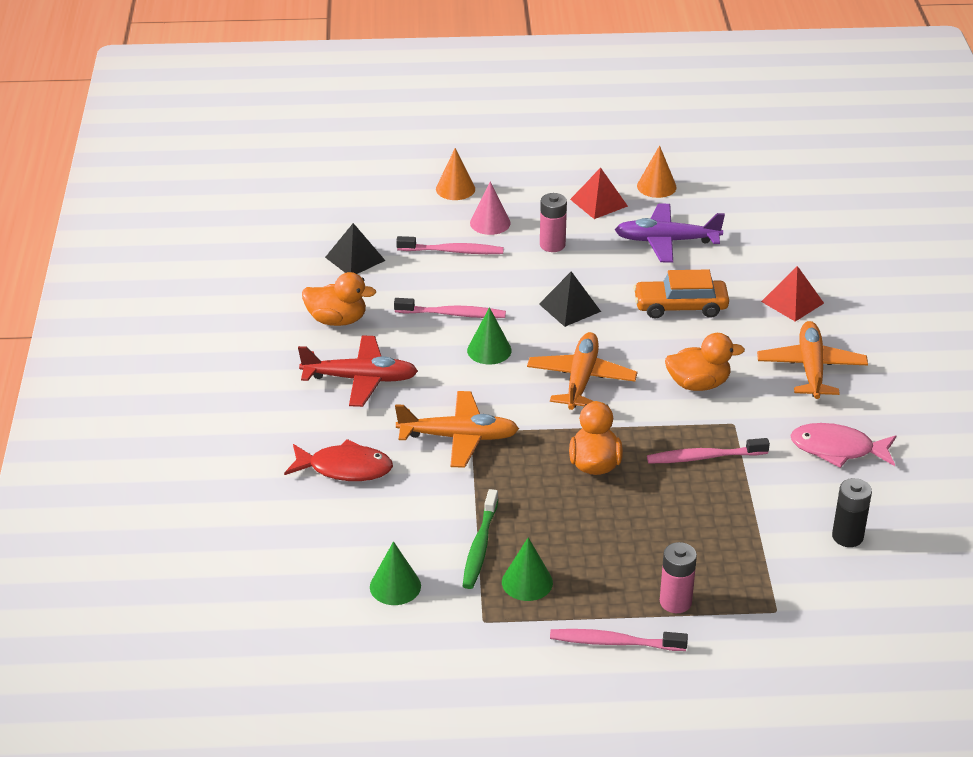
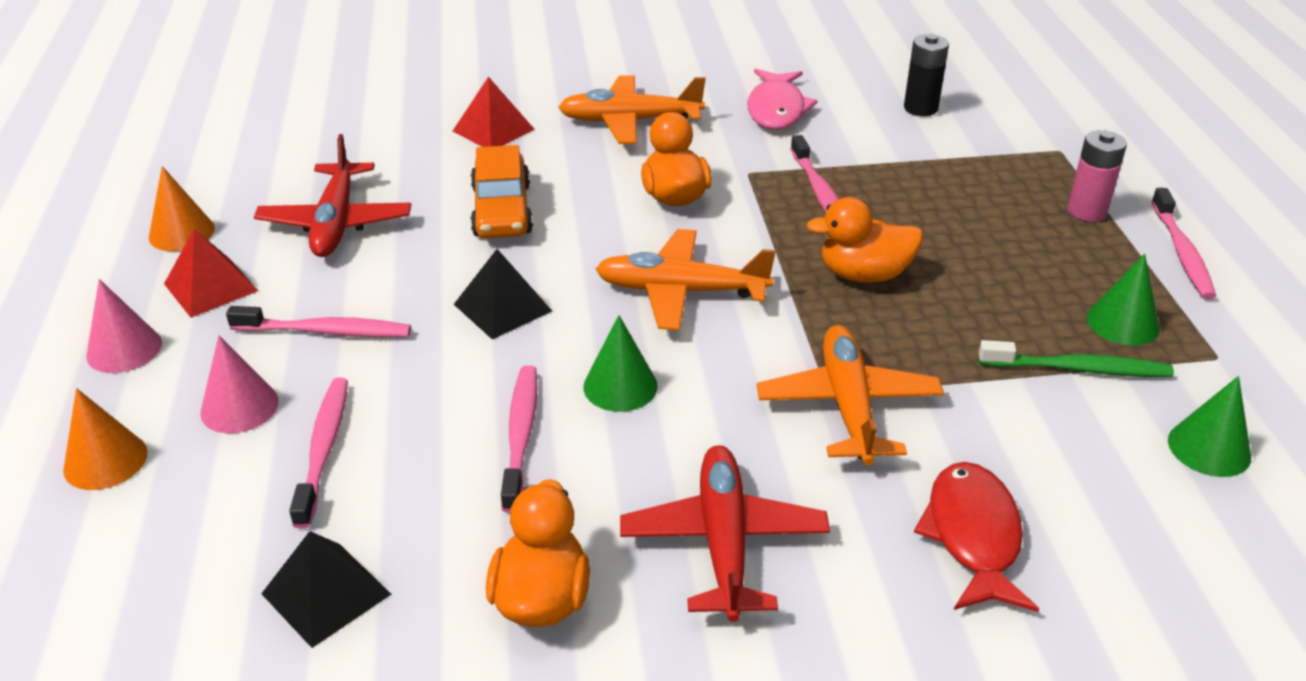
camera: 95 degrees left, 0 degrees up
pink battery [540,193,567,252] -> pink toothbrush [226,306,411,337]
purple plane [615,203,725,263] -> red plane [254,134,411,257]
none -> pink cone [86,279,162,373]

